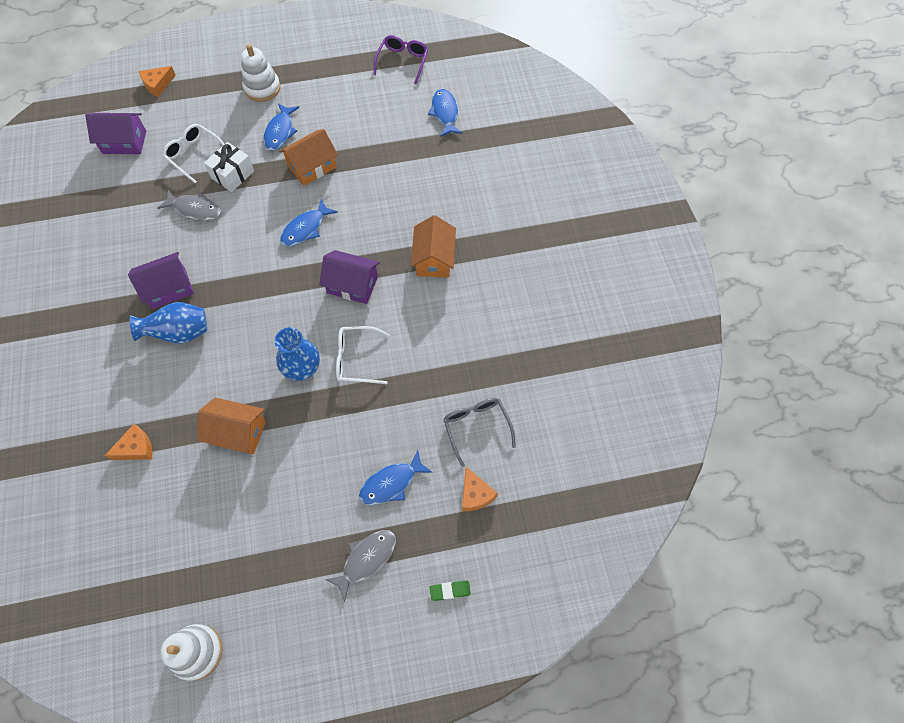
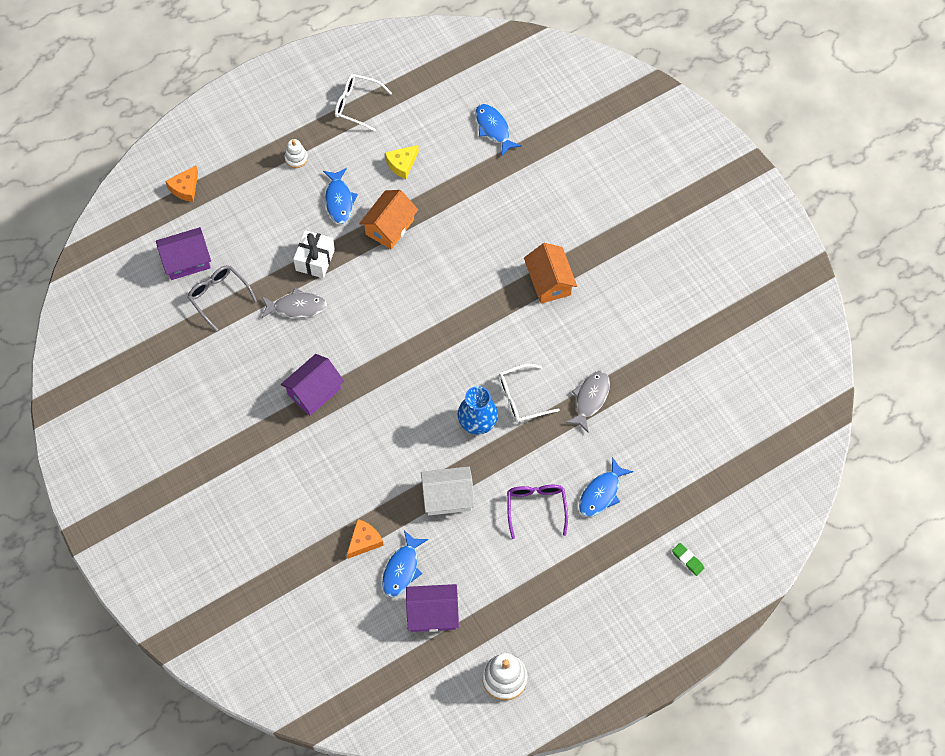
camera: 20 degrees left, 0 degrees up
blue vase [130,302,207,344] -> none
white glasses [162,124,224,183] -> white glasses moved to [335,74,392,132]
orange house [197,398,266,455] -> white house [421,467,475,515]
white stacking toy [241,44,280,102] -> white stacking toy [285,139,308,168], size x0.59
blue fish [280,199,338,246] -> blue fish moved to [382,530,428,597]
purple house [319,250,380,304] -> purple house moved to [406,584,459,632]
grey fish [325,530,396,602] -> grey fish moved to [565,371,610,433]
purple glasses [373,35,428,84] -> purple glasses moved to [507,485,568,539]
green eraser [430,580,471,601] -> green eraser turned 75 degrees clockwise [672,543,704,576]
grey glasses [443,398,516,467] -> grey glasses moved to [188,265,257,331]
orange cheese [462,467,498,511] -> none
none -> yellow cheese [385,145,419,179]

